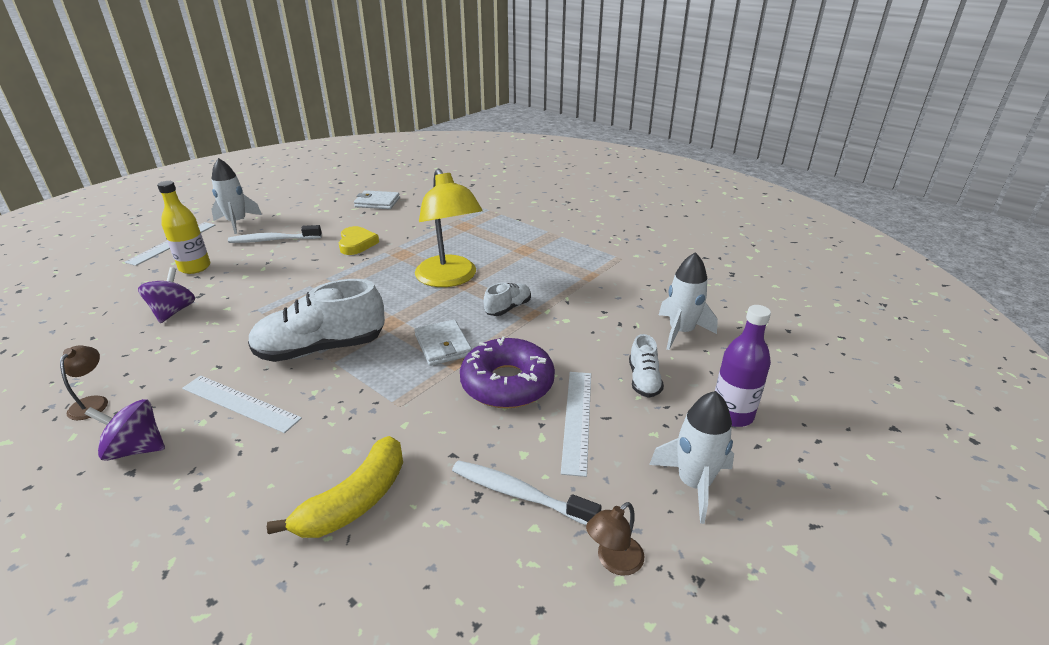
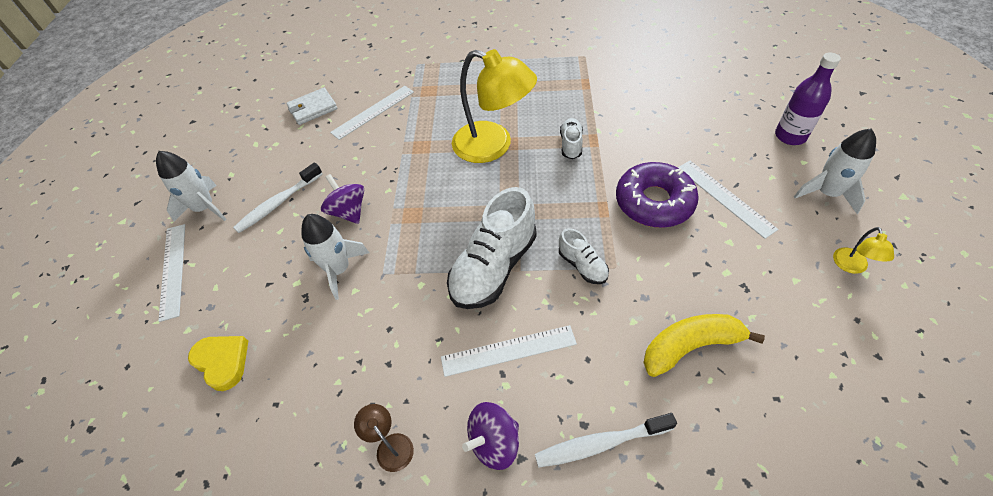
camera: 35 degrees left, 20 degrees up
purple spinning top [138,267,195,323] -> purple spinning top moved to [321,174,364,224]
yellow bottle [157,181,210,274] -> none
yellow banana [267,436,403,538] -> yellow banana turned 105 degrees counterclockwise [643,314,765,377]
yellow heart [339,226,379,255] -> yellow heart moved to [188,336,248,391]
white wallet [414,319,472,366] -> none
white toothbrush [452,460,602,525] -> white toothbrush moved to [535,413,677,468]
brown lamp [586,502,644,576] -> yellow lamp [833,227,894,274]
white shoe [629,334,664,398] -> white shoe moved to [559,228,609,284]
white rocket [659,252,718,350] -> white rocket moved to [301,214,369,300]
none -> white ruler [330,86,414,140]

